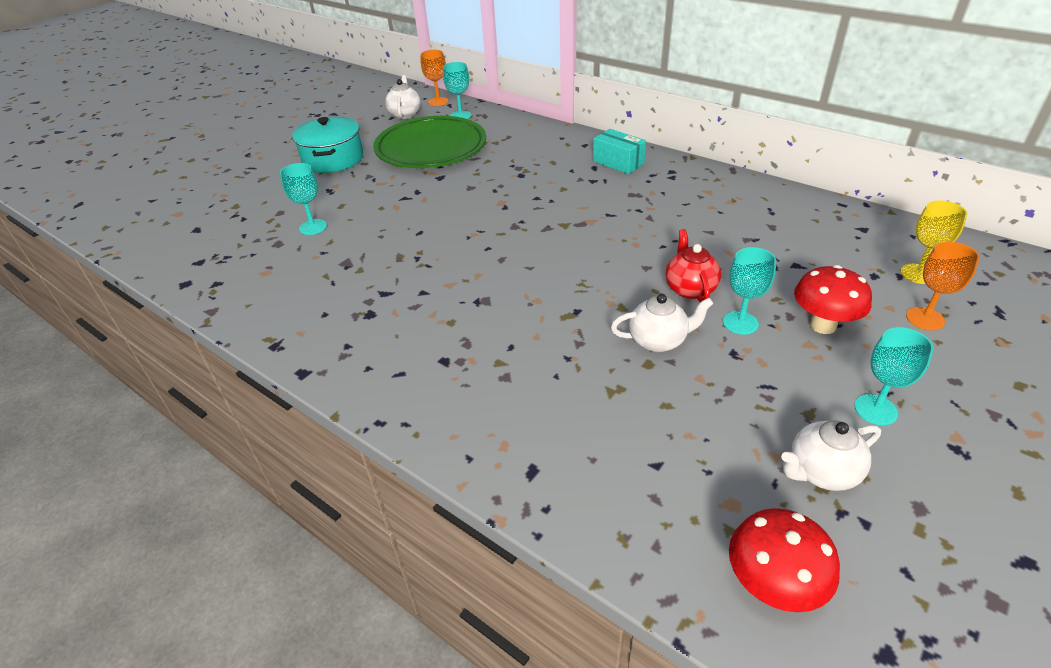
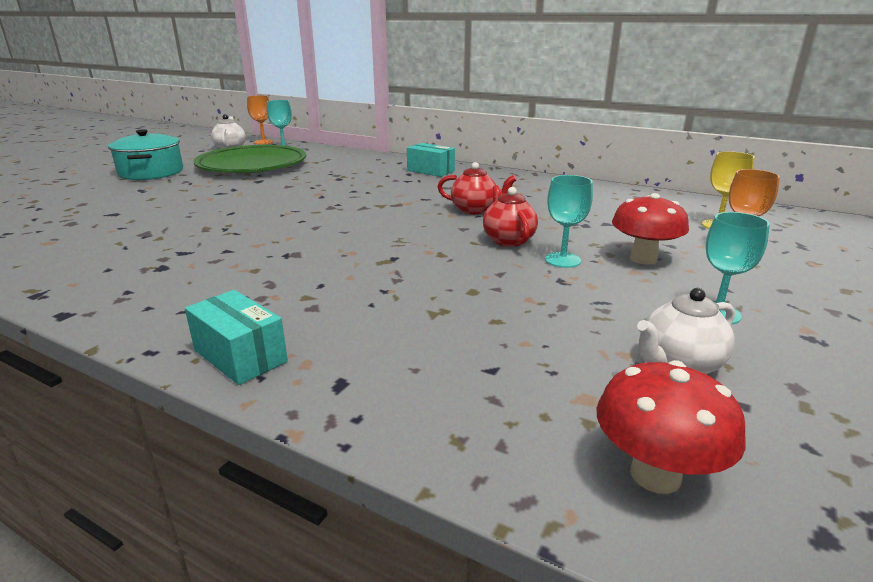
camera: 10 degrees left, 15 degrees down
turquoise goblet [280,163,327,235] -> none
white teapot [611,294,713,352] -> none
none -> turquoise box [185,290,288,385]
none -> red teapot [437,162,517,214]

